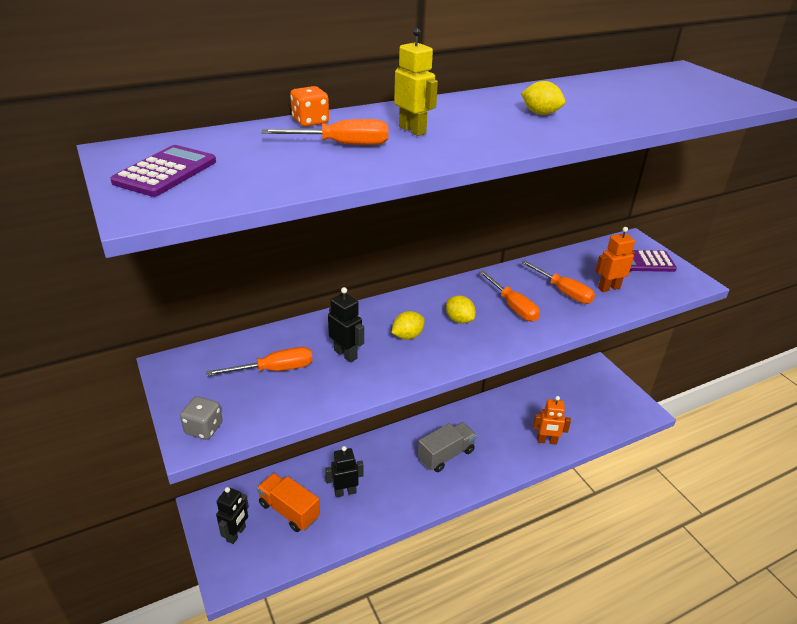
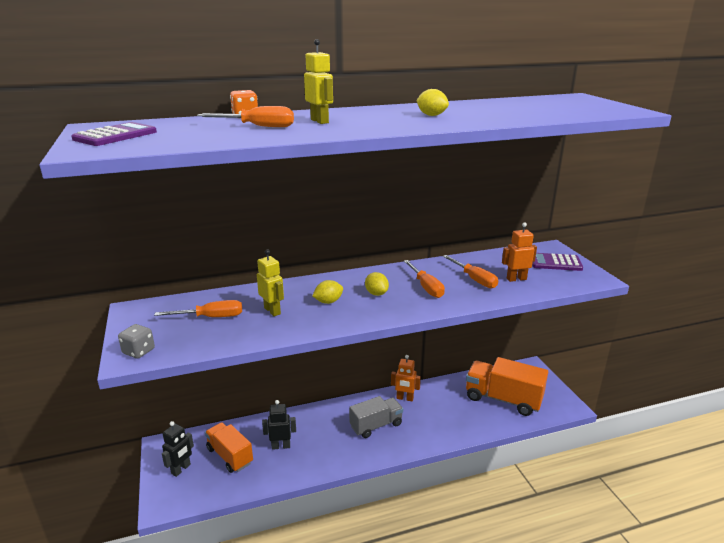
camera: 10 degrees right, 10 degrees down
black robot [328,287,364,363] -> yellow robot [257,249,284,316]
orange robot [533,396,571,445] -> orange robot moved to [391,355,421,401]
none -> orange truck [466,357,548,416]

